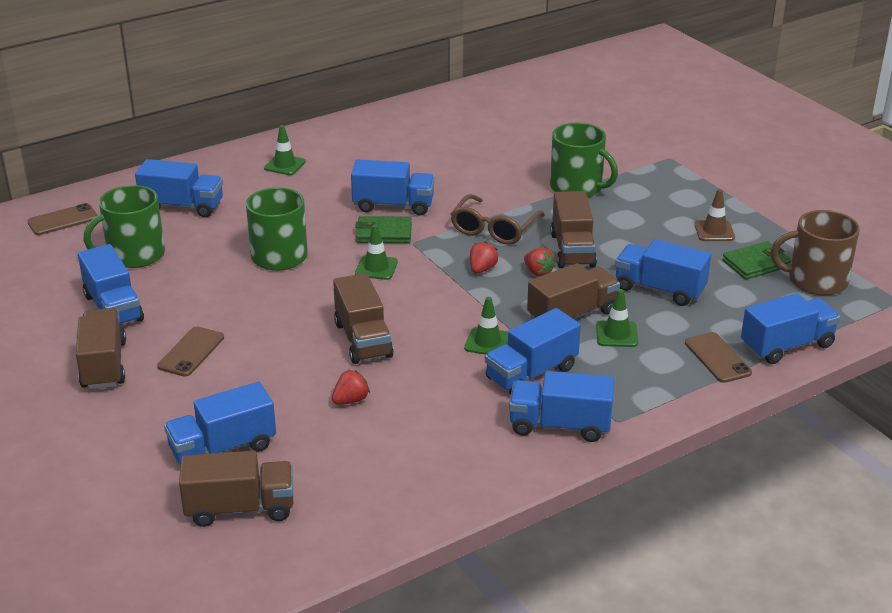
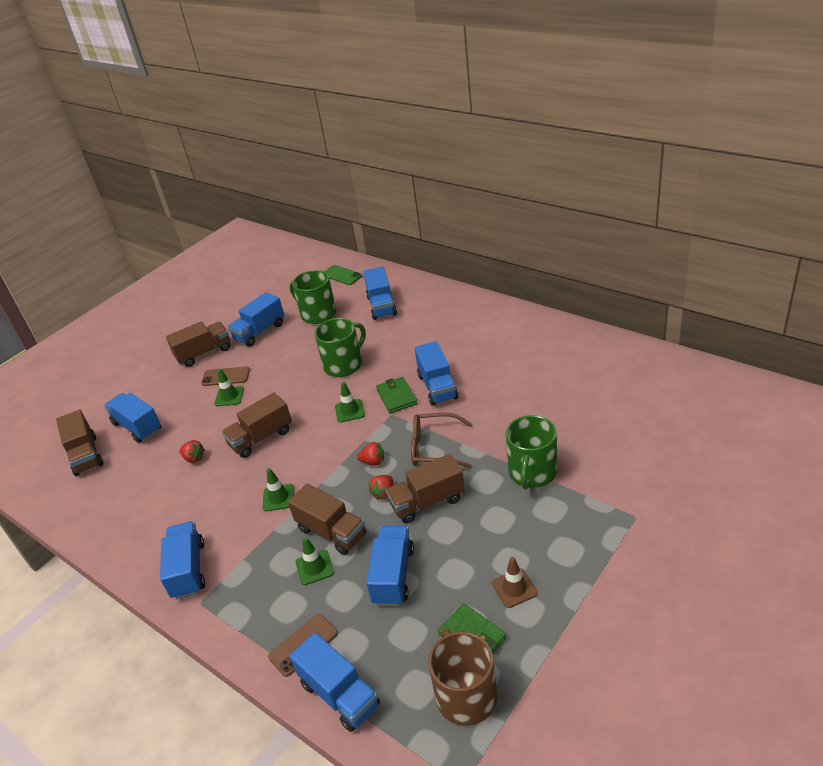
camera: 75 degrees right, 5 degrees up
brown phone [27,203,98,235] -> green phone [324,265,362,285]
green traffic cone [264,125,306,175] -> green traffic cone moved to [214,369,244,406]
blue truck [485,308,581,394] -> none

